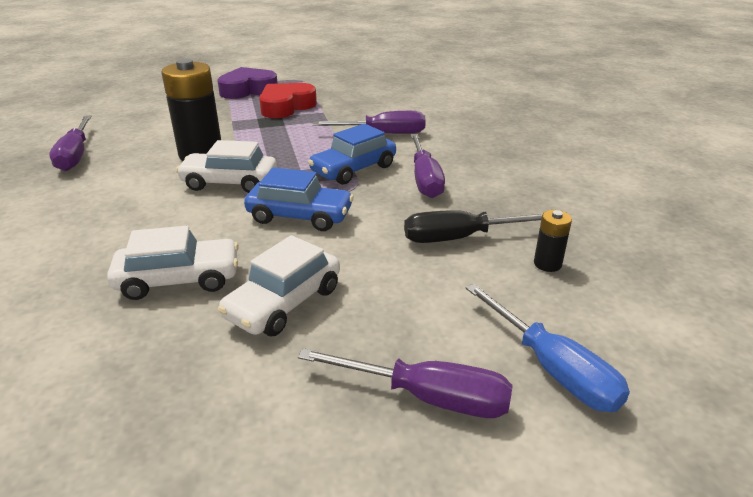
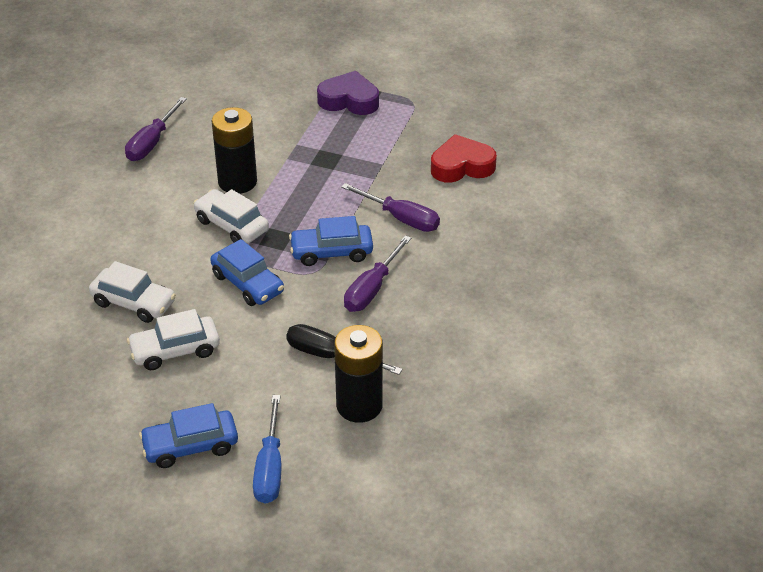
camera: 35 degrees right, 10 degrees up
red heart [259,83,317,118] -> red heart moved to [431,134,497,182]
purple screwdriver [298,348,513,418] -> blue car [139,403,238,468]
black battery [534,210,572,272] -> black battery [334,325,383,423], size x2.13

